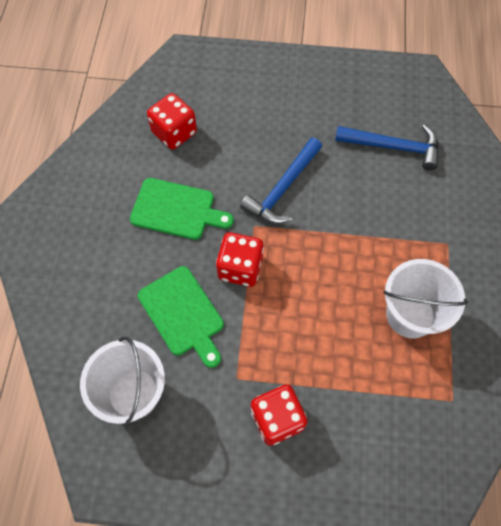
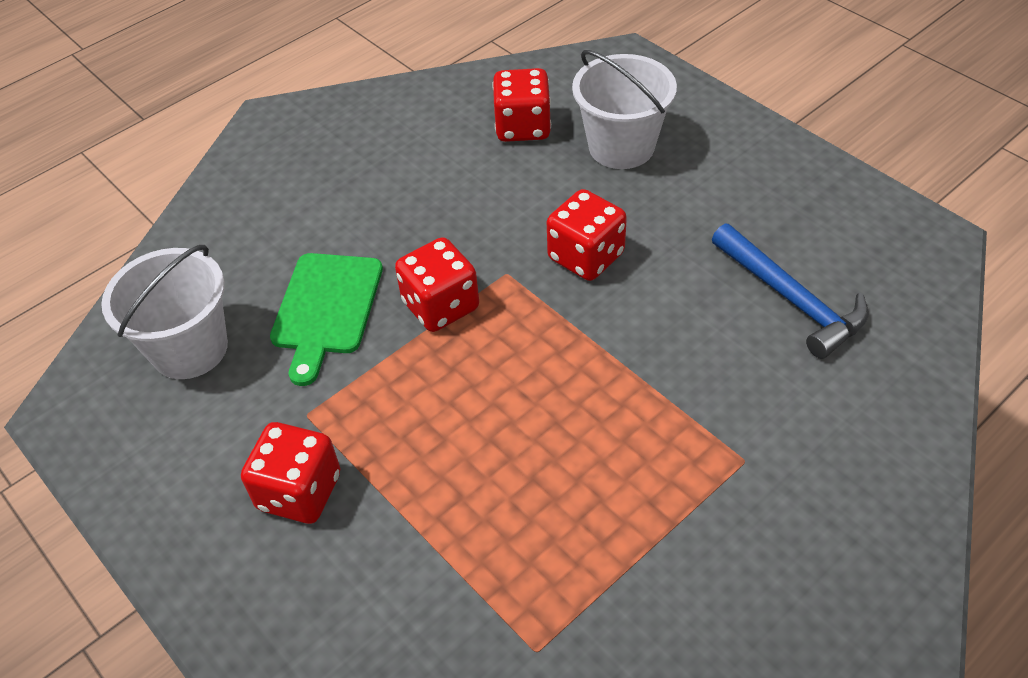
camera: 45 degrees right, 15 degrees down
green cutting board [130,178,234,240] -> none
blue hammer [240,138,322,224] -> red dice [547,189,627,281]
white bucket [383,259,468,338] -> white bucket moved to [572,50,677,169]

